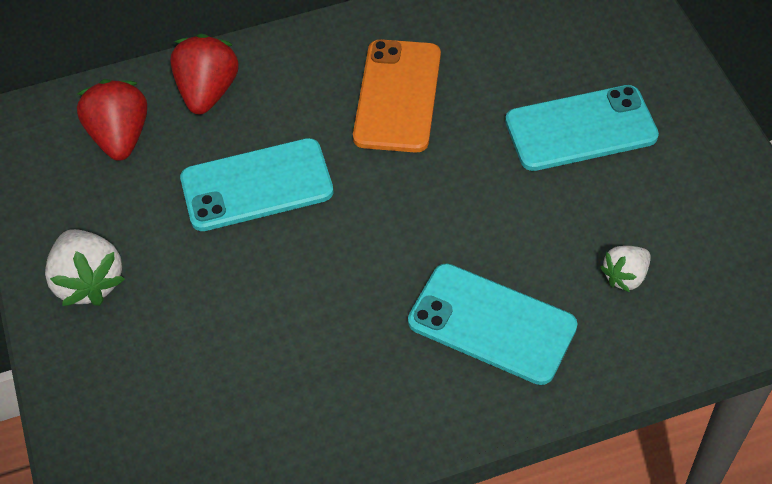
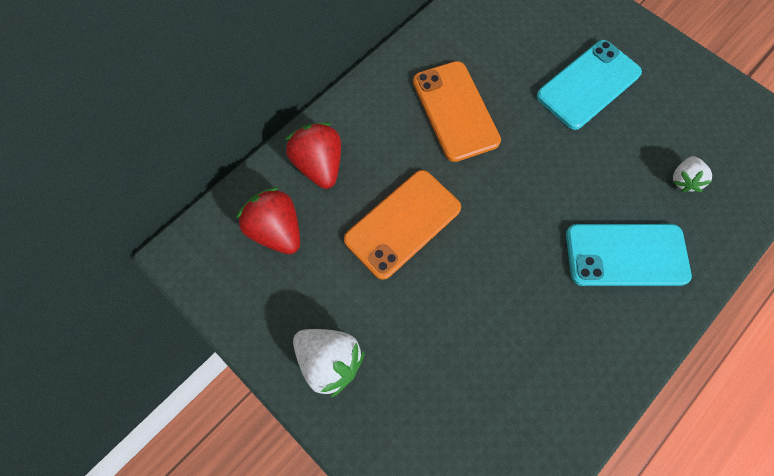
camera: 30 degrees left, 15 degrees up
turquoise phone [180,138,334,231] -> orange phone [344,170,461,280]

